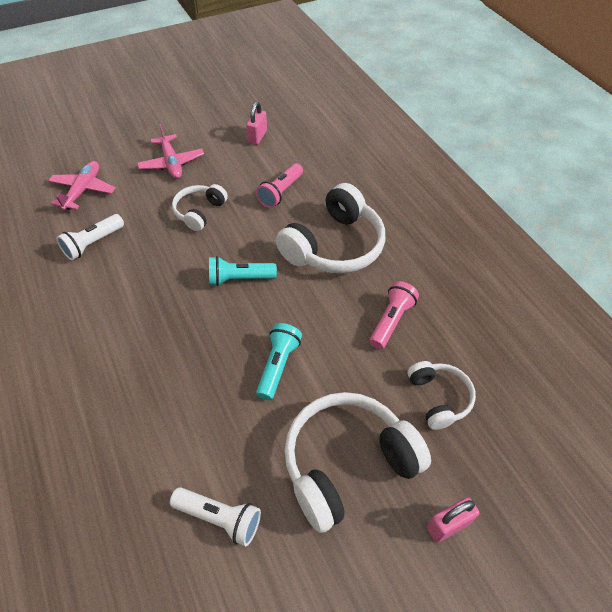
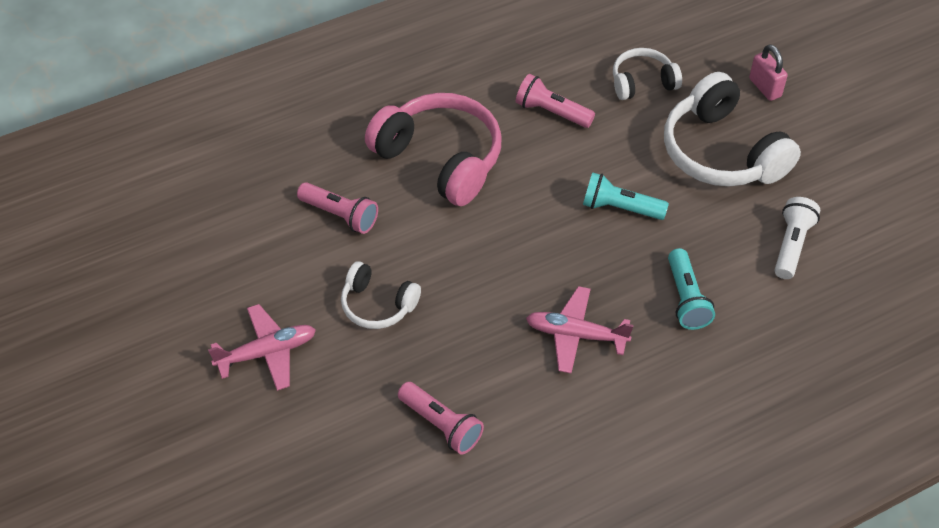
camera: 90 degrees left, 0 degrees up
pink plane [48,161,116,210] -> pink plane moved to [526,286,634,373]
white flashlight [57,214,124,260] -> pink flashlight [398,382,484,455]
turquoise flashlight [209,256,277,286] -> turquoise flashlight moved to [668,248,715,330]
pink padlock [246,102,267,145] -> none
white headphones [276,183,385,273] -> pink headphones [365,93,502,206]

